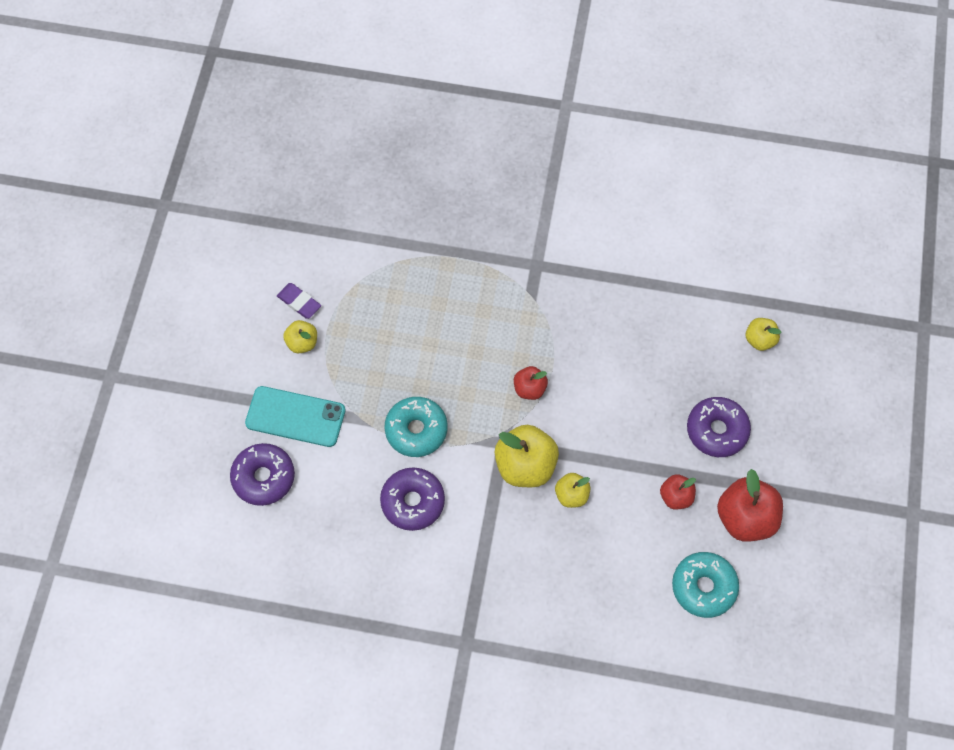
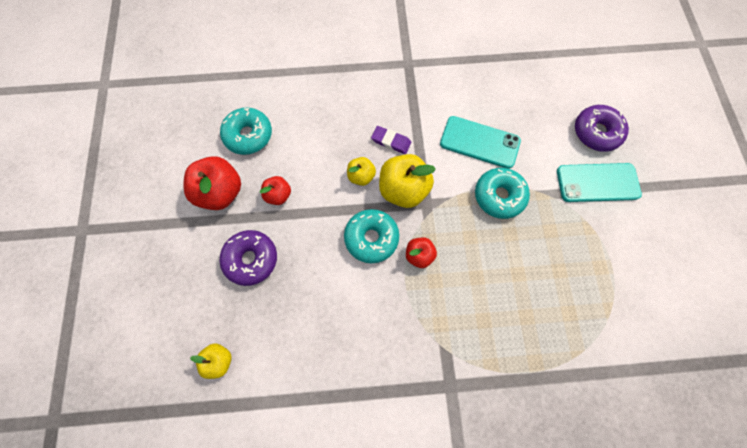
camera: 165 degrees right, 5 degrees up
purple eraser [277,283,321,319] -> purple eraser moved to [371,126,411,154]
yellow apple [283,320,317,353] -> none
purple donut [380,468,445,531] -> turquoise phone [440,116,521,169]
none -> turquoise donut [344,209,399,263]

